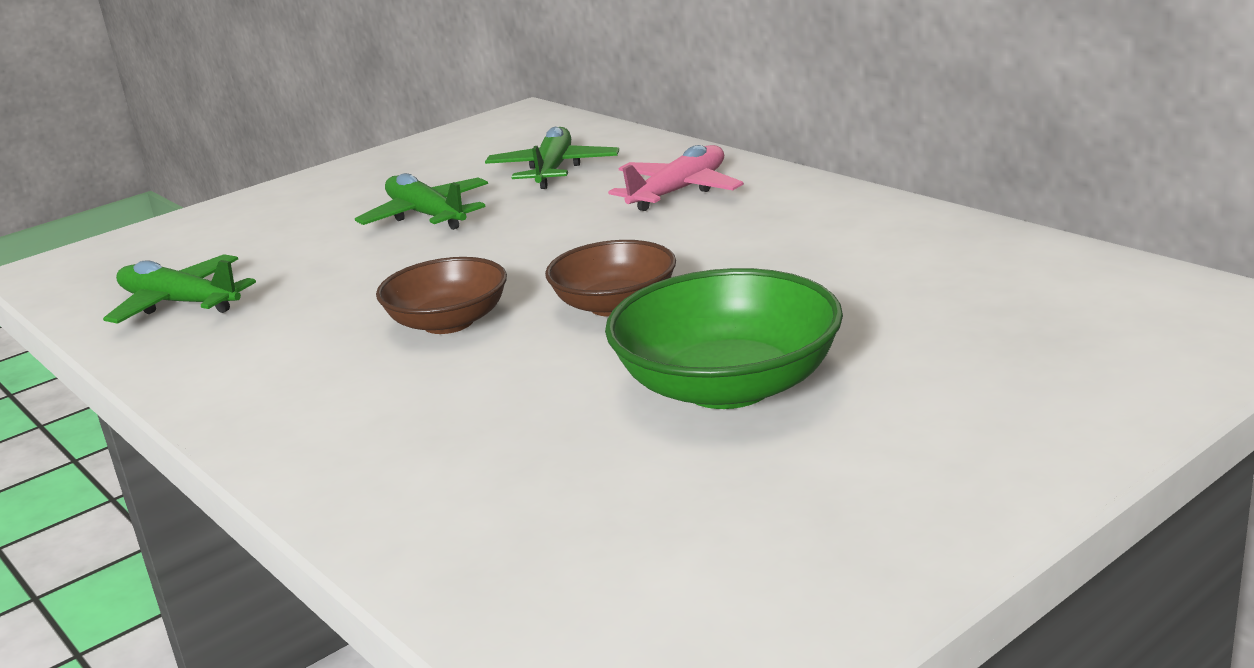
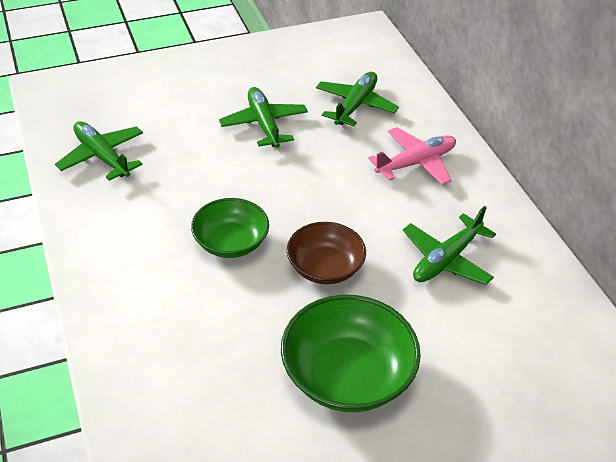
camera: 15 degrees right, 20 degrees up
brown bowl [376,257,507,334] -> green bowl [191,198,269,258]
none -> green plane [403,206,496,285]

